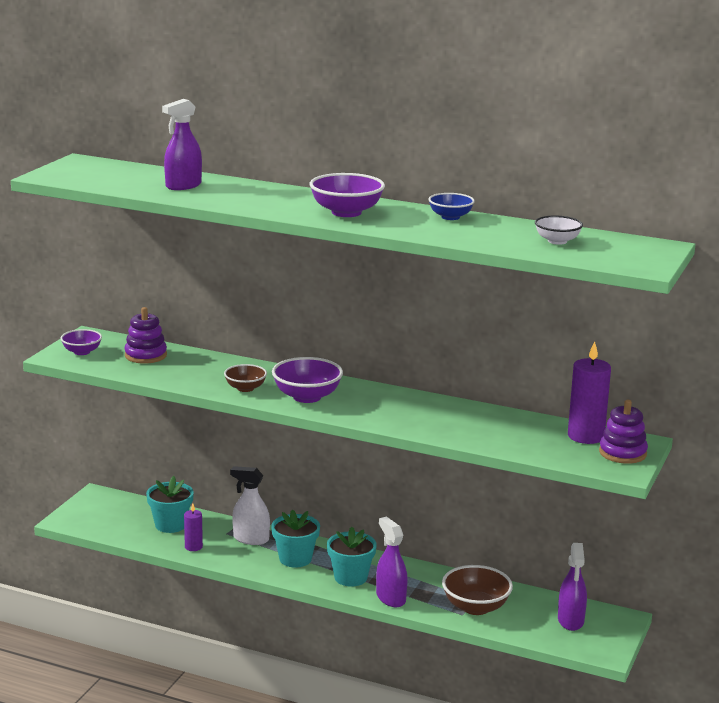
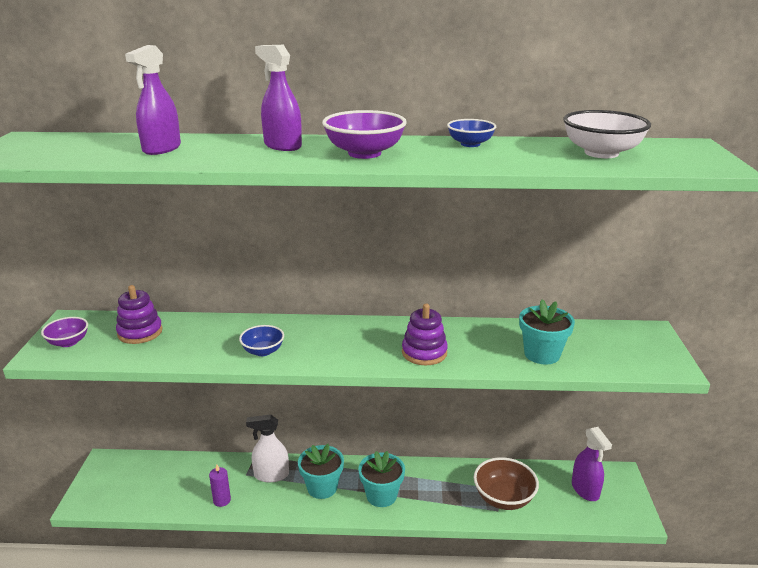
camera: 20 degrees left, 5 degrees up
turquoise flower pot [146,476,194,533] -> turquoise flower pot moved to [519,299,575,365]
brown bowl [224,364,267,392] -> blue bowl [239,325,284,356]
purple bowl [272,357,343,403] -> none
purple spray bottle [376,517,408,607] -> purple spray bottle moved to [255,45,302,151]
white bowl [535,216,583,245] -> white bowl [563,110,651,158], size x1.64
purple candle [568,341,611,444] -> none
purple stacking toy [599,400,648,464] -> purple stacking toy moved to [402,304,448,365]

